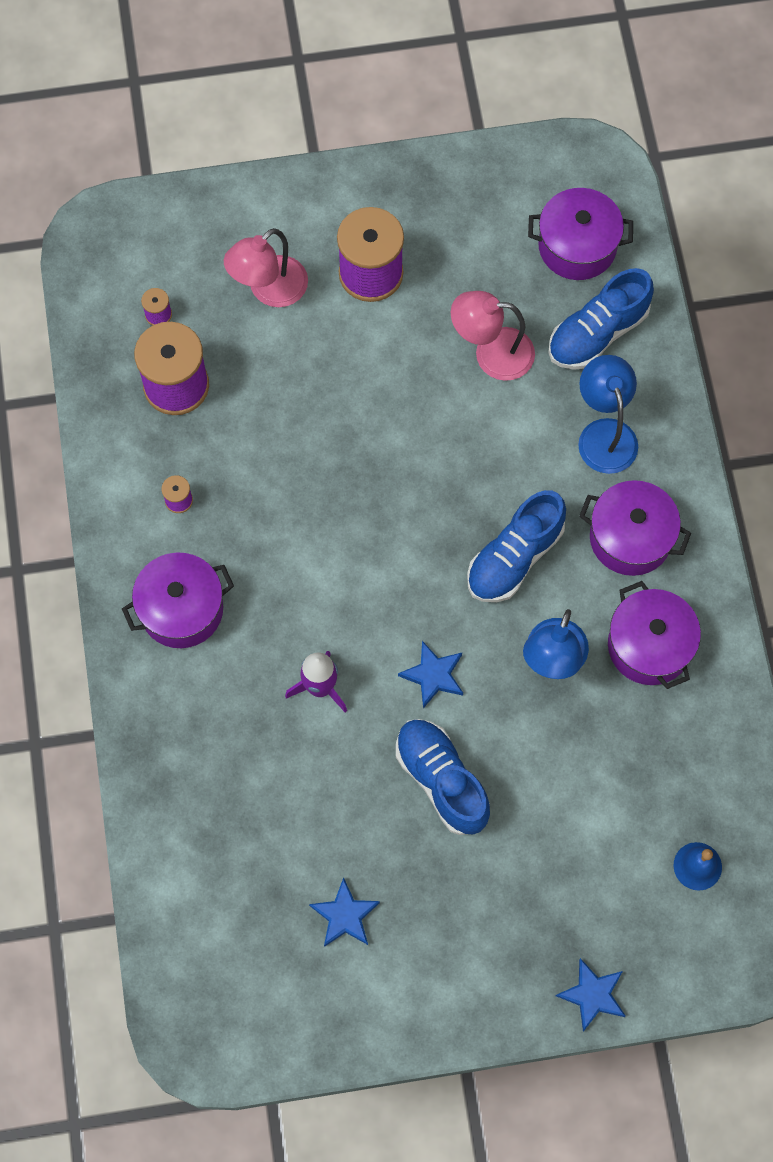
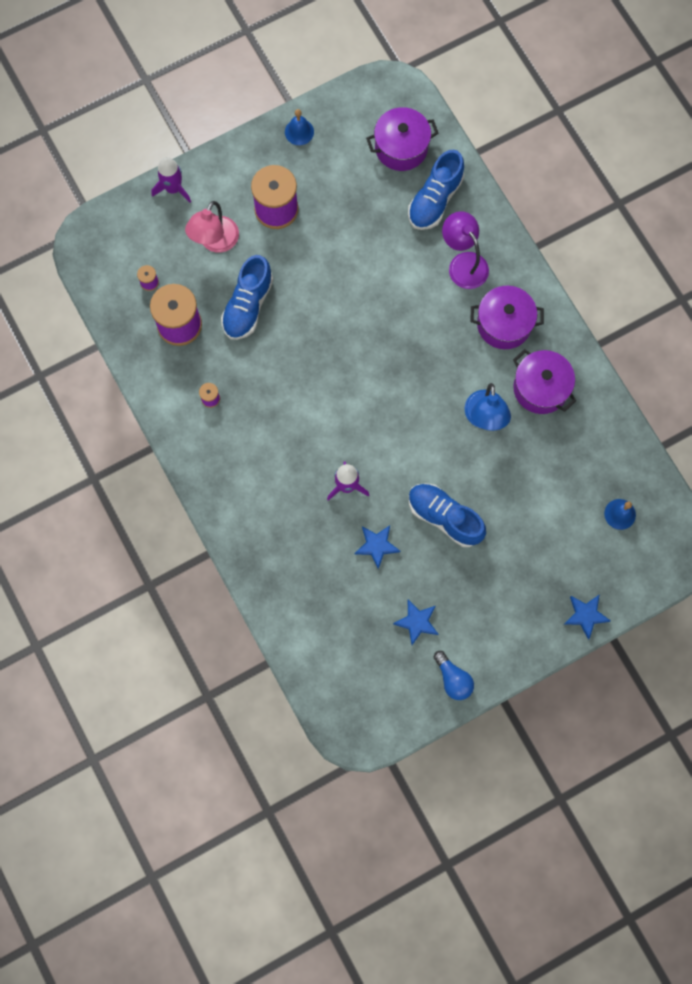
camera: 20 degrees left, 5 degrees up
purple pot [122,553,234,648] -> none
blue star [398,641,463,708] -> blue star moved to [355,525,400,569]
pink lamp [451,291,535,381] -> none
blue shoe [467,490,566,602] -> blue shoe moved to [221,255,273,340]
blue lamp [578,355,638,474] -> purple lamp [442,211,489,289]
none -> purple rocket [152,157,191,203]
none -> blue bell [285,109,314,145]
none -> blue light bulb [434,651,474,700]

